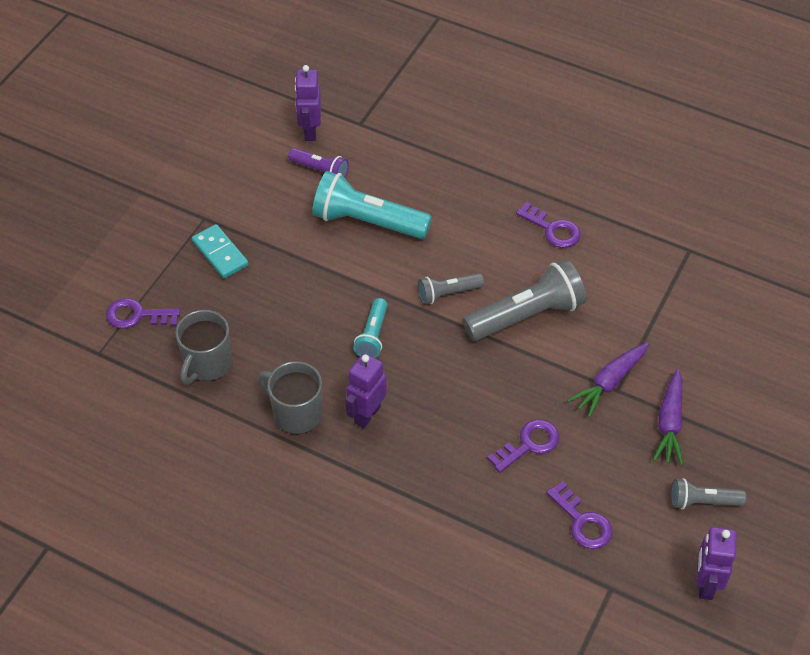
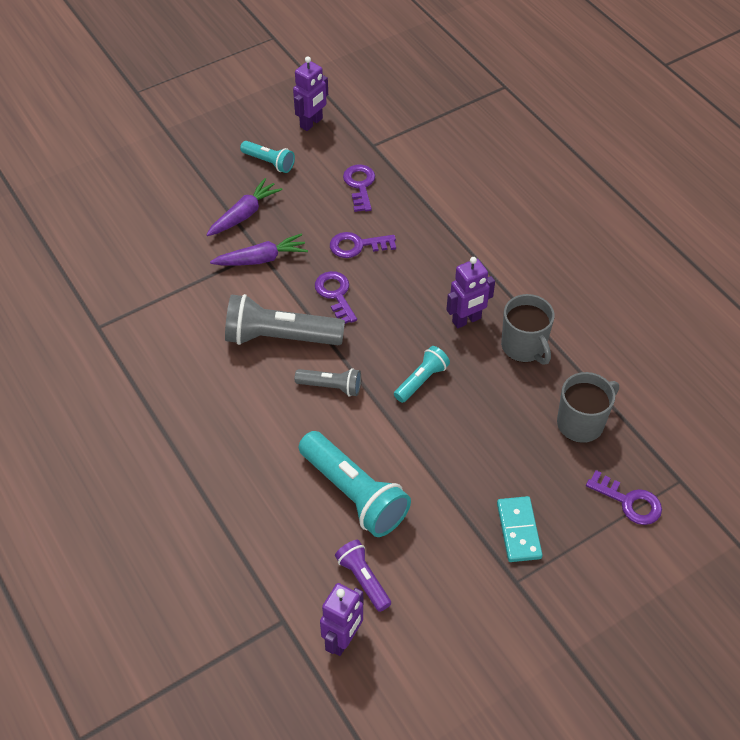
camera: 150 degrees left, 0 degrees up
purple key [516,202,581,248] -> purple key moved to [315,271,357,324]
grey flashlight [671,478,746,510] -> turquoise flashlight [240,141,295,173]

